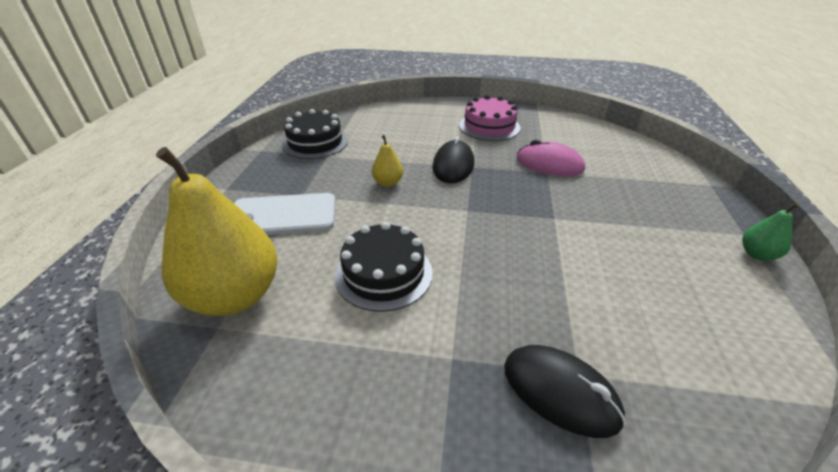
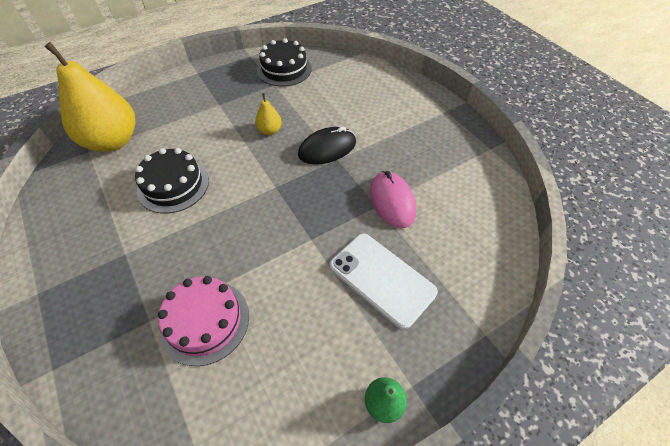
camera: 50 degrees right, 15 degrees up
white phone [234,193,335,235] -> white phone moved to [329,234,438,330]
pink cake [459,95,520,141] -> pink cake moved to [158,276,249,366]
black mouse [504,345,626,438] -> none

